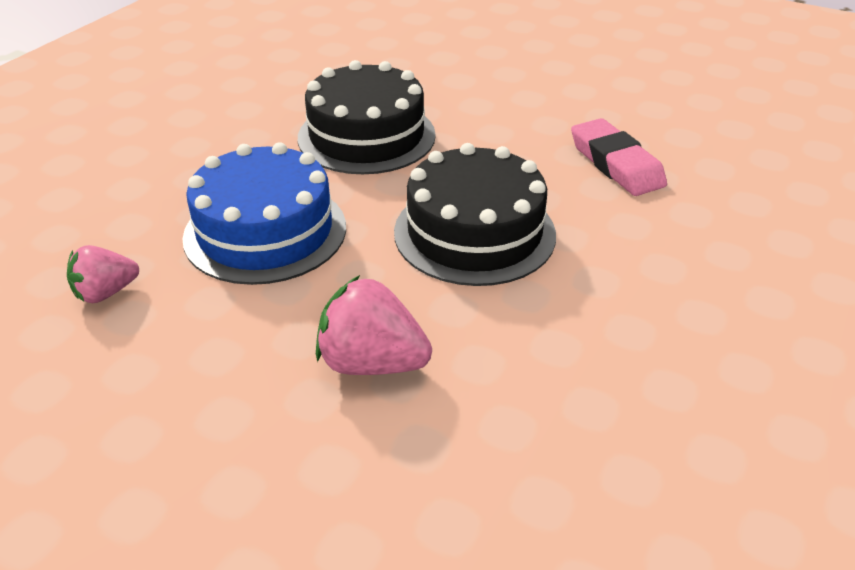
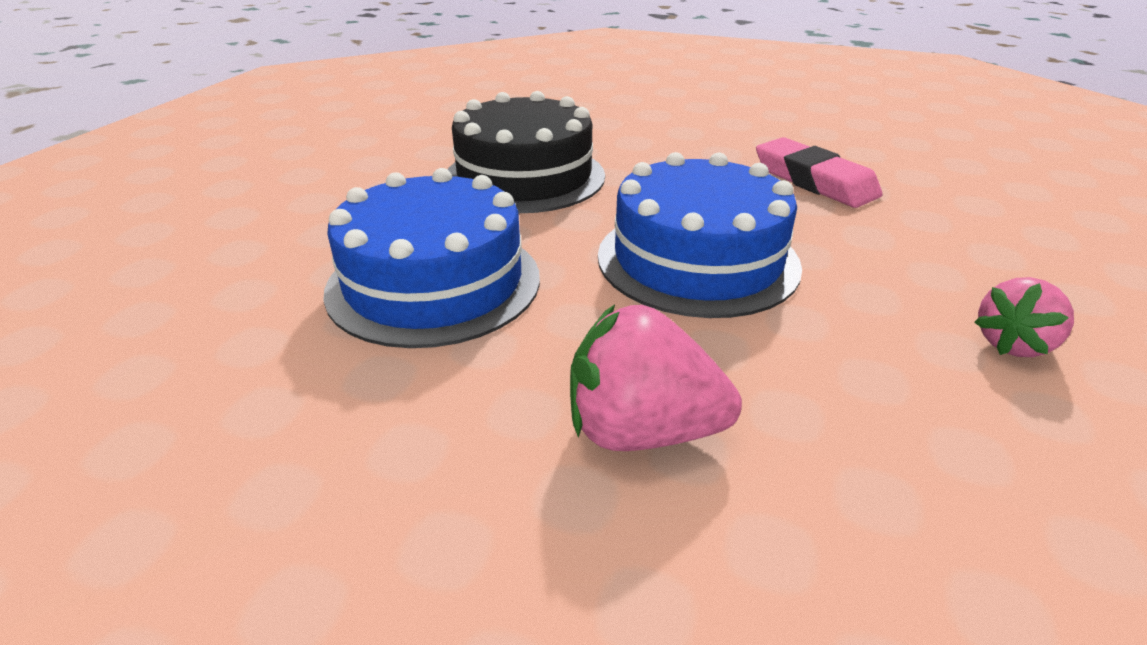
camera: 10 degrees left, 5 degrees down
pink strawberry [67,245,139,303] -> pink strawberry moved to [974,277,1074,357]
black cake [394,143,556,286] -> blue cake [598,152,802,318]

